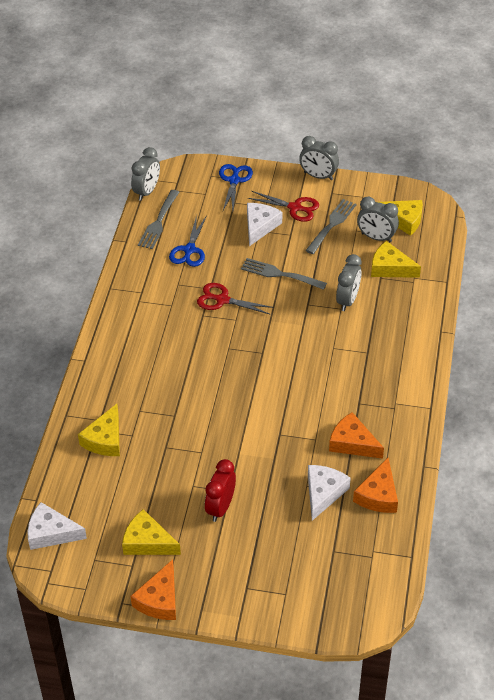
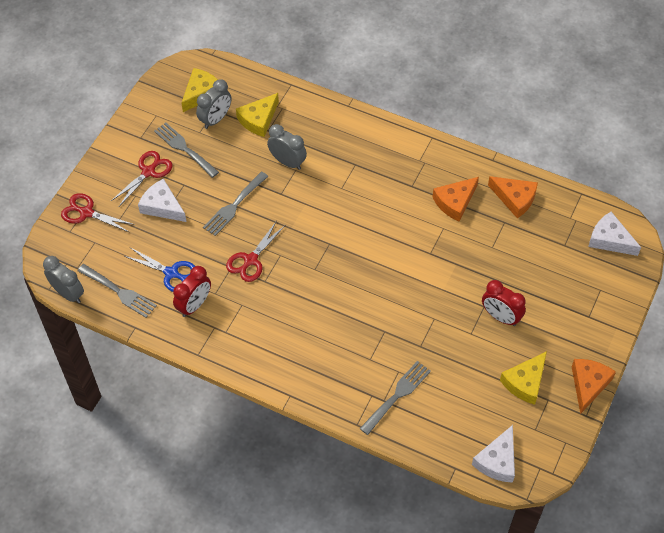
camera: 75 degrees left, 10 degrees up
yellow cheese [78,404,120,456] -> grey fork [360,361,431,435]
orange cheese [131,559,176,620] -> orange cheese turned 105 degrees counterclockwise [572,359,616,414]
blue scissors [219,164,253,211] -> red scissors [61,193,135,232]
grey clock [299,136,339,180] -> none
white cheese [308,465,351,521] -> white cheese moved to [588,212,641,256]
none -> red clock [173,266,211,317]

